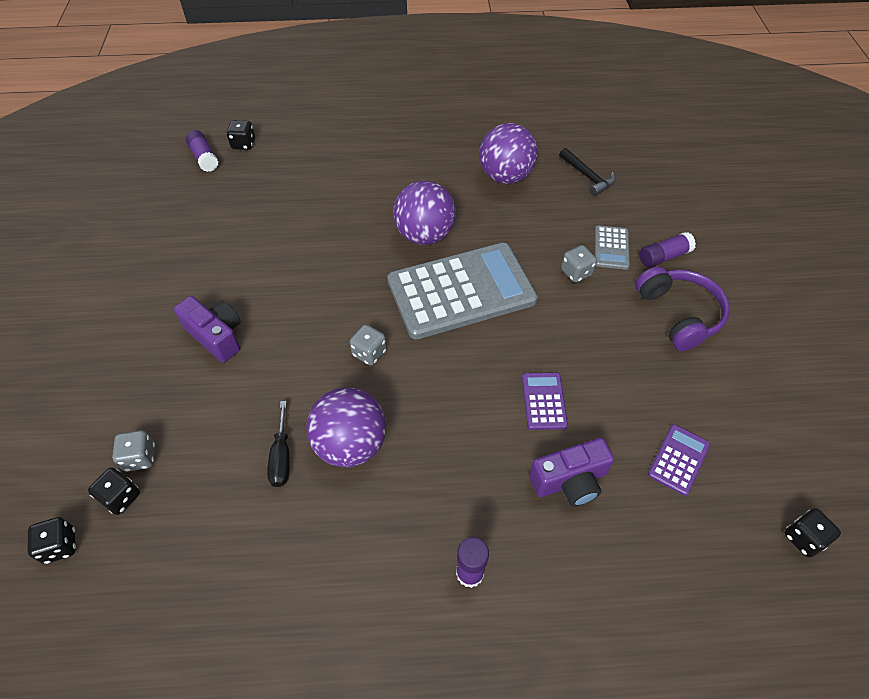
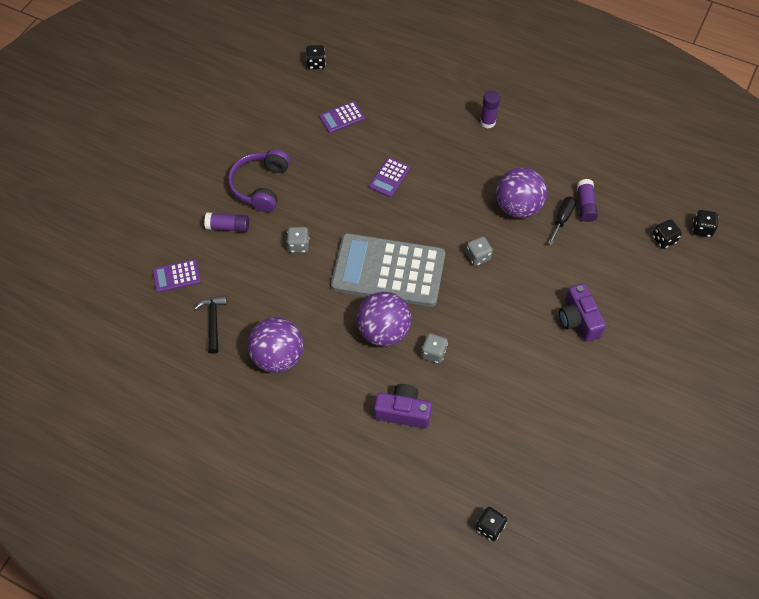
camera: 150 degrees left, 5 degrees up
grey dice [112,430,155,472] -> grey dice moved to [421,333,448,363]
purple glue stick [186,130,218,172] -> purple glue stick moved to [577,179,598,222]
purple camera [529,438,614,507] -> purple camera moved to [374,384,432,429]
grey calculator [595,225,630,270] -> none
none -> purple calculator [152,259,201,293]

